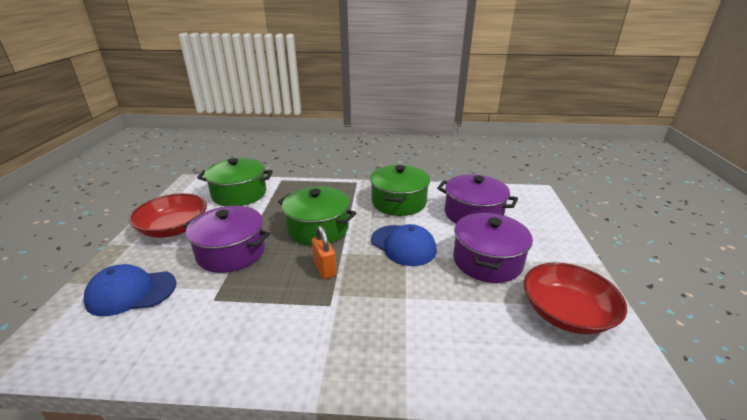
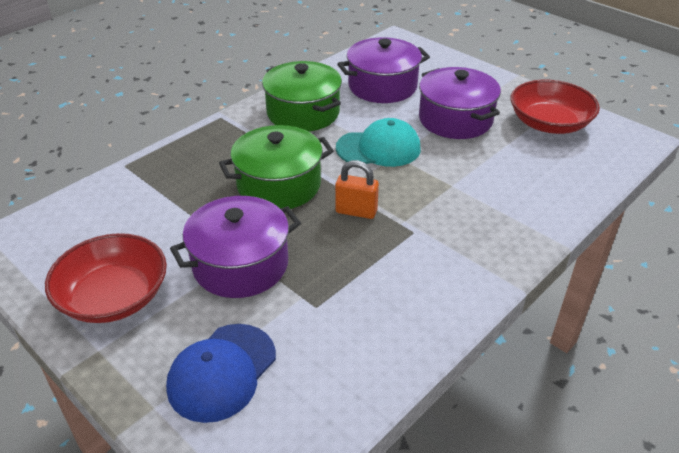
camera: 50 degrees left, 10 degrees up
green pot [197,158,273,206] -> none
blue cap [371,224,437,266] -> turquoise cap [336,118,421,167]

